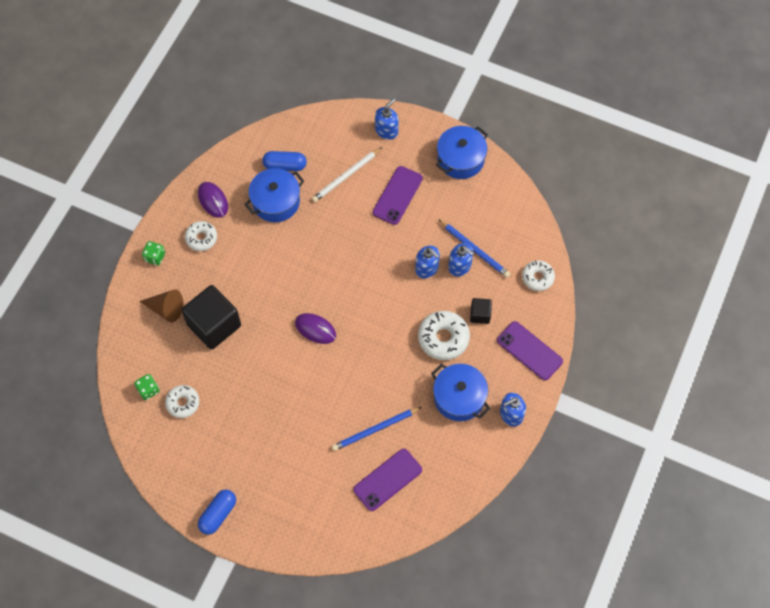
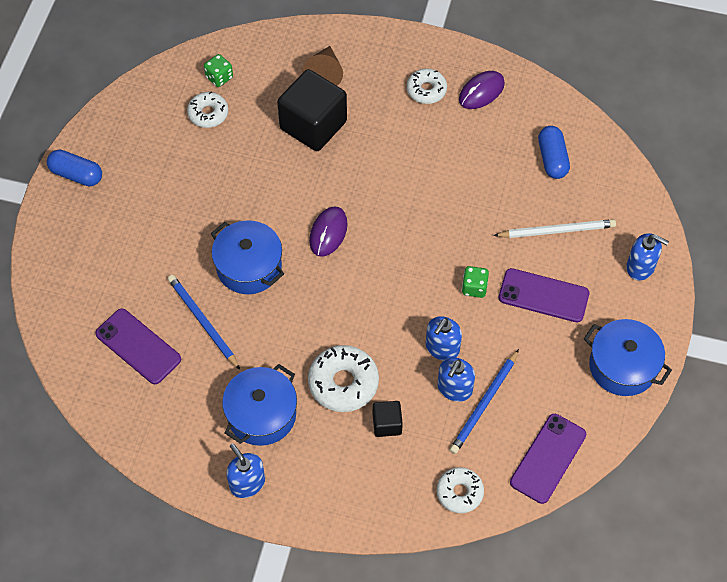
camera: 80 degrees right, 5 degrees down
green dice [142,241,165,266] -> green dice moved to [462,266,489,298]
blue pot [245,168,304,222] -> blue pot moved to [211,220,284,294]
white pencil [312,147,382,202] -> white pencil turned 135 degrees clockwise [493,219,616,238]
purple phone [497,321,563,380] -> purple phone moved to [510,414,586,504]

